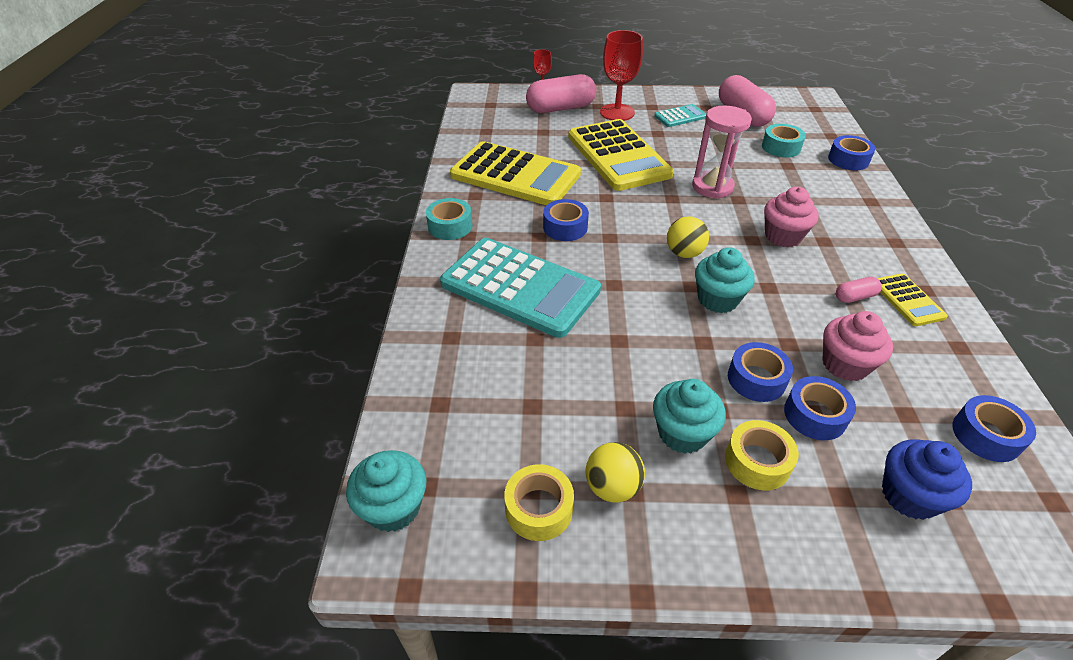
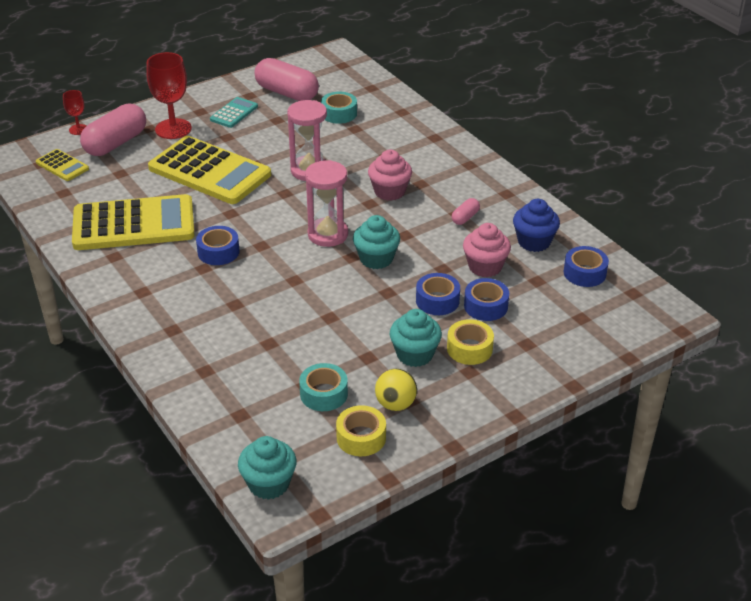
camera: 35 degrees left, 5 degrees down
turquoise tape [426,198,472,240] -> turquoise tape moved to [299,363,348,411]
turquoise calculator [440,238,601,338] -> none
yellow ball [667,216,709,258] -> pink hourglass [305,160,348,247]
blue tape [828,135,876,170] -> none
yellow calculator [877,273,948,326] -> yellow calculator moved to [36,149,89,181]
blue cupcake [882,439,972,520] -> blue cupcake moved to [513,199,560,252]

